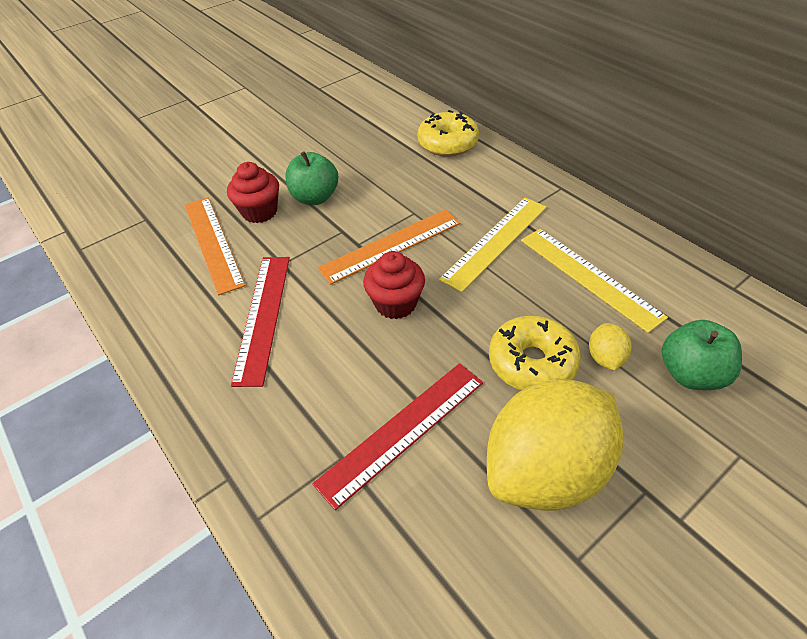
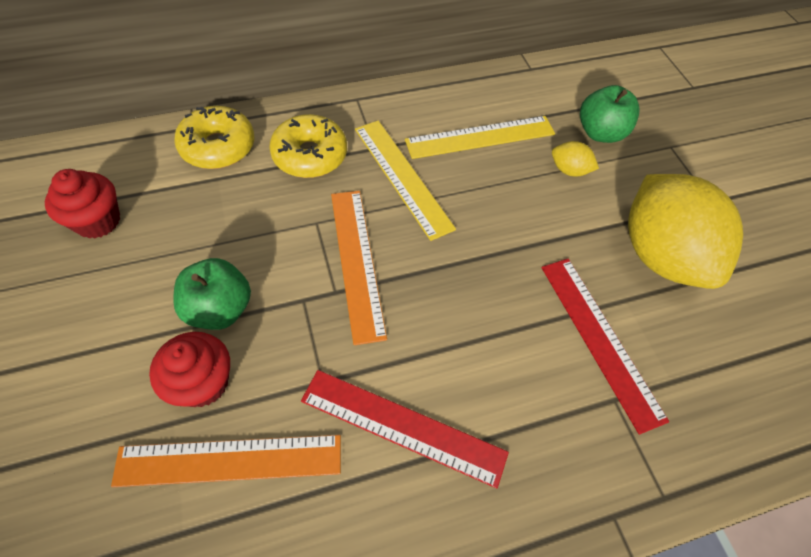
camera: 75 degrees left, 10 degrees up
red cupcake [363,251,425,319] -> red cupcake moved to [45,169,120,238]
yellow donut [489,316,581,390] -> yellow donut moved to [269,114,347,178]

